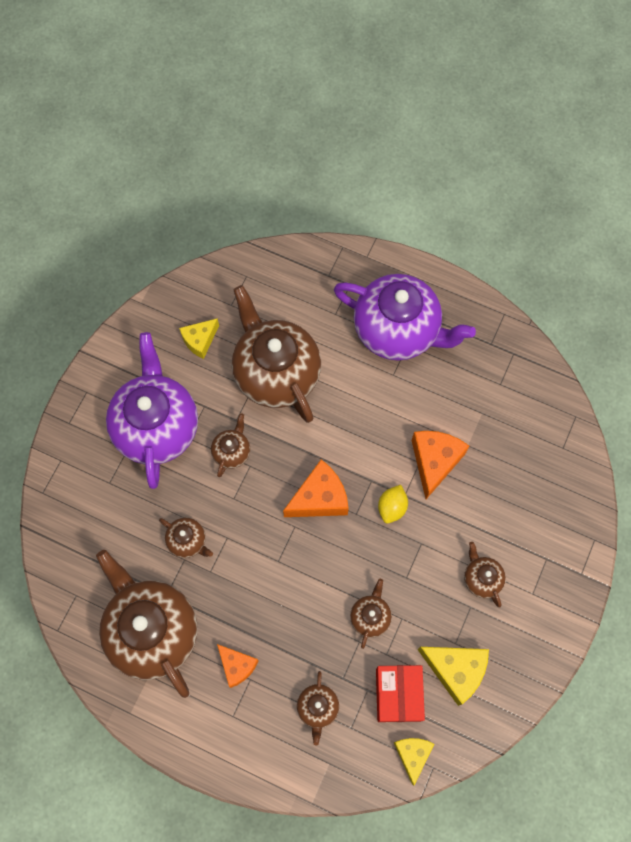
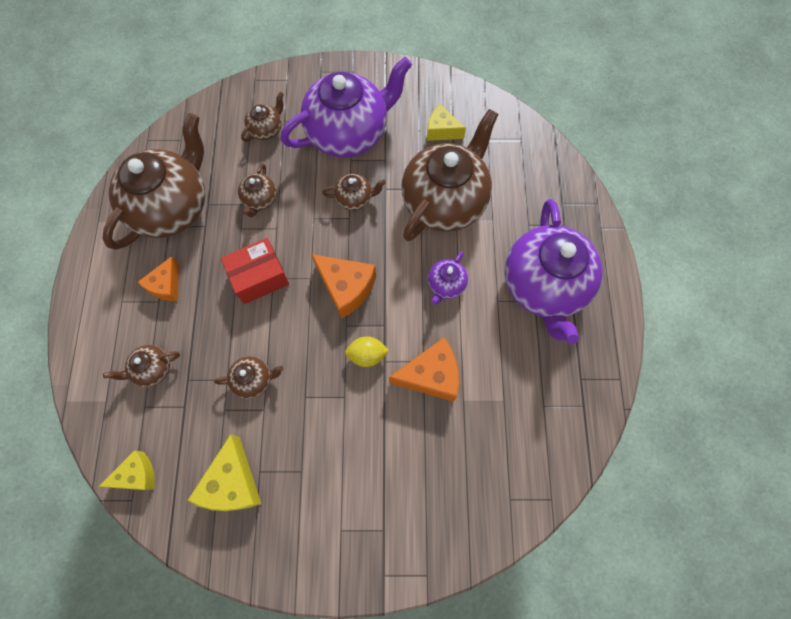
camera: 65 degrees right, 0 degrees up
red box [376,665,425,722] -> red box moved to [221,238,289,304]
brown teapot [464,542,506,607] -> brown teapot moved to [241,92,284,142]
none -> purple teapot [428,251,468,305]

